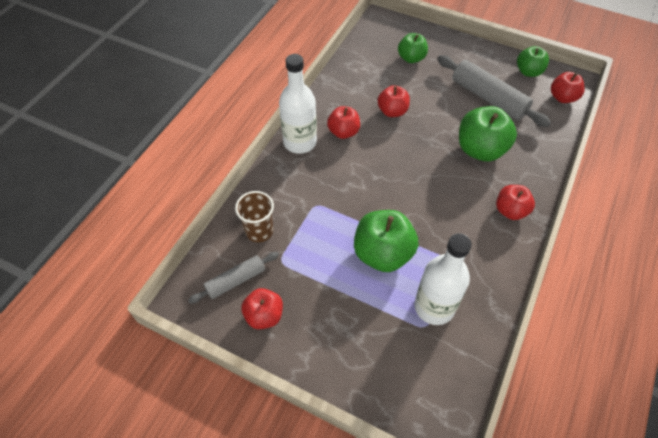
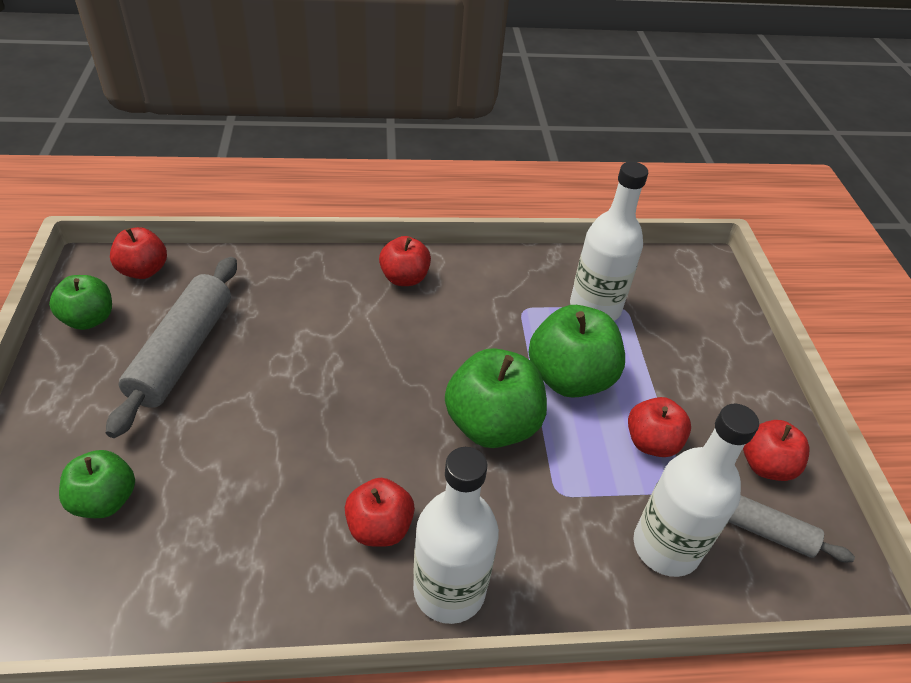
camera: 125 degrees left, 10 degrees down
brown cup [235,191,274,242] -> white bottle [633,404,759,577]
red apple [378,85,410,117] -> red apple moved to [628,397,691,457]
green apple [459,106,517,162] -> green apple moved to [445,348,547,448]

